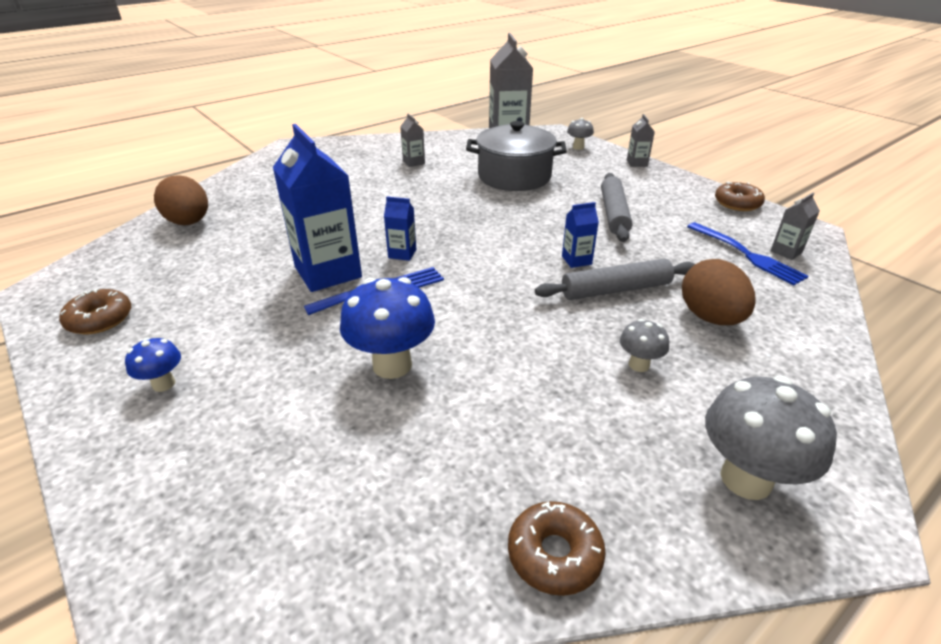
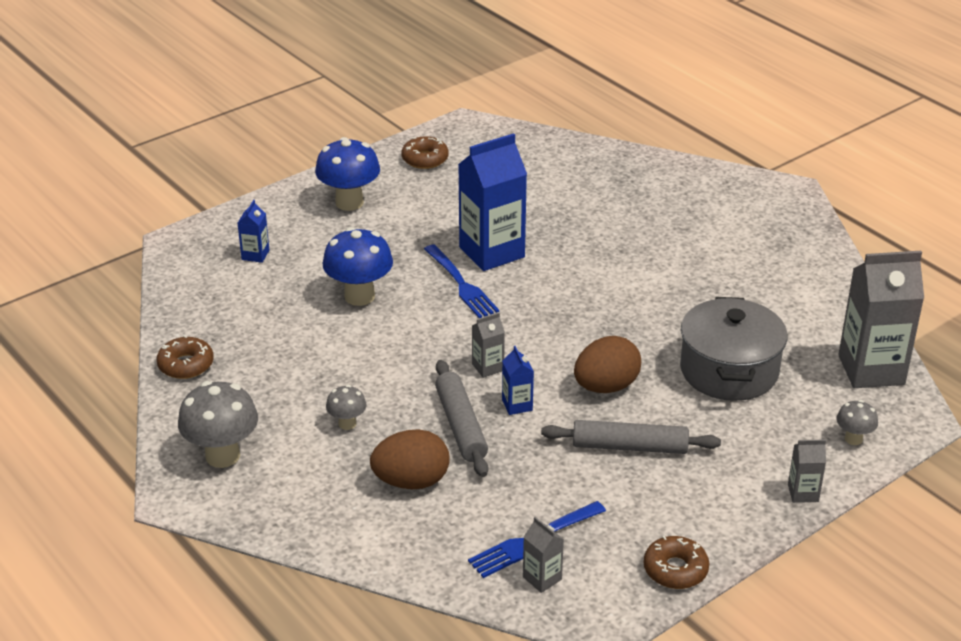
camera: 90 degrees right, 0 degrees up
blue mushroom [125,338,181,392] -> blue mushroom [315,137,380,211], size x1.90
brown egg [154,175,208,225] -> brown egg moved to [574,336,641,393]
blue carton [384,196,416,261] -> blue carton moved to [238,200,269,263]
grey carton [400,114,425,167] -> grey carton moved to [472,313,505,378]

